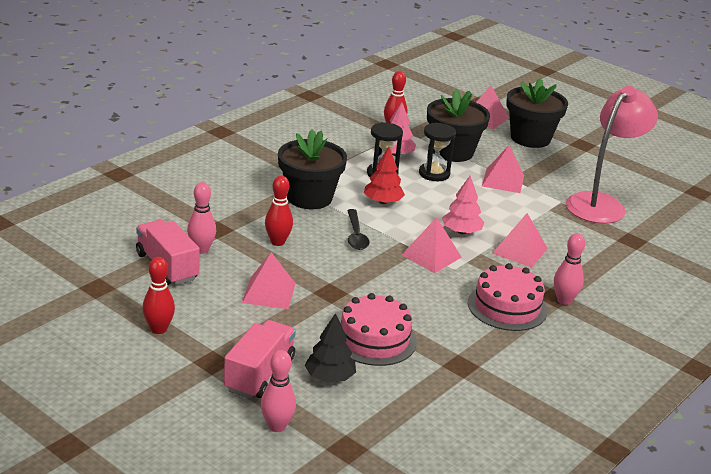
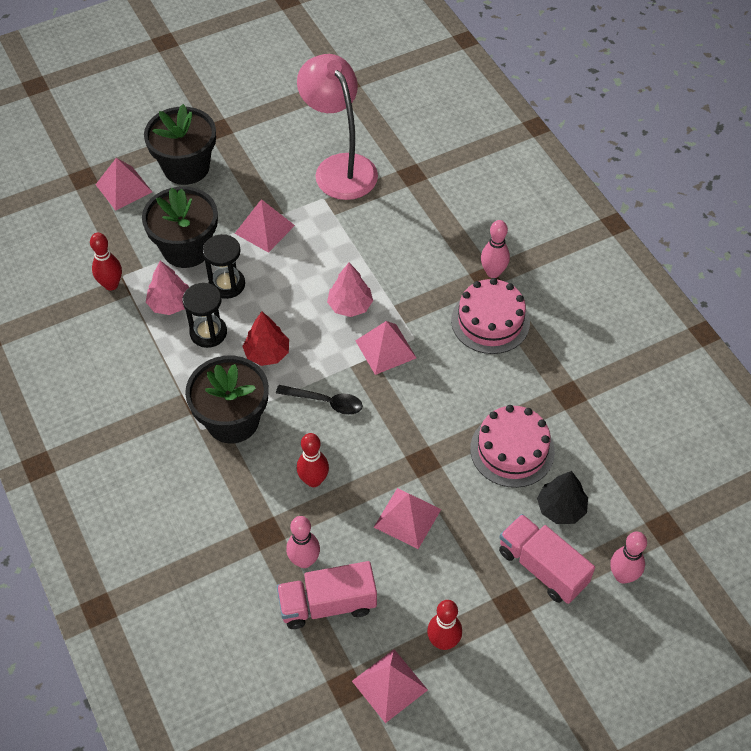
camera: 65 degrees left, 25 degrees up
pink pyramid [493,213,548,267] -> pink pyramid moved to [352,649,428,723]

